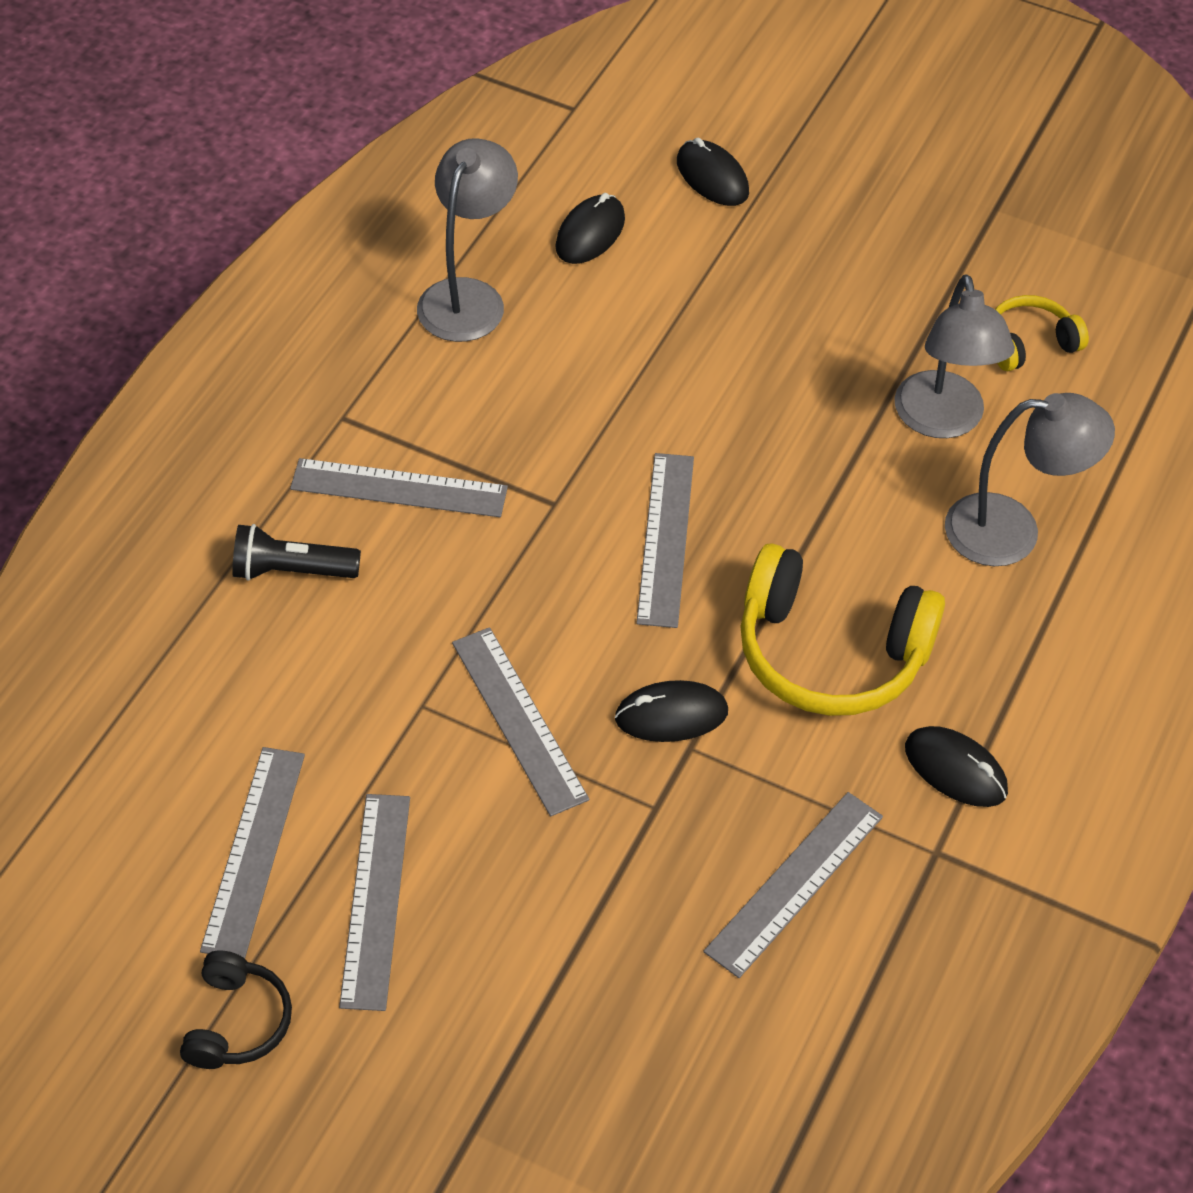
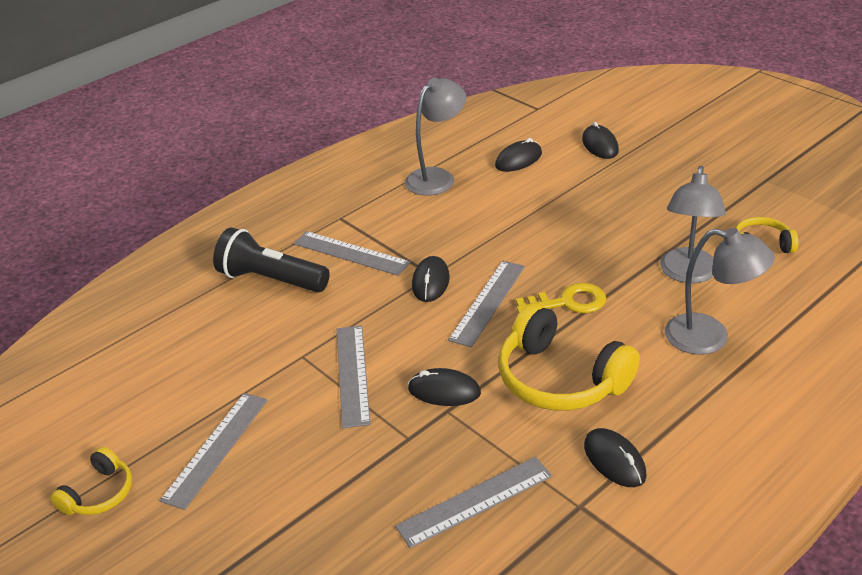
camera: 25 degrees right, 15 degrees down
black headphones [180,950,292,1069] -> yellow headphones [50,447,132,515]
grey ruler [200,747,305,958] -> none
black flashlight [232,524,361,581] -> black flashlight [213,227,330,293], size x1.54
none -> black mouse [412,256,450,302]
none -> yellow key [516,283,606,313]

